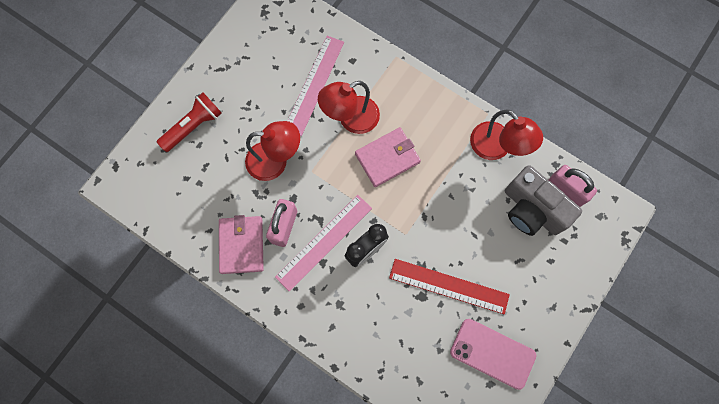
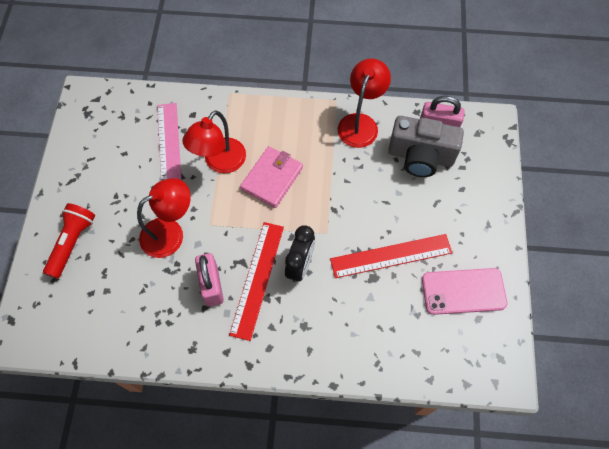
camera: 30 degrees left, 10 degrees down
pink wallet [219,215,264,274] -> none
pink ruler [275,195,372,292] -> red ruler [229,222,284,341]
red lamp [470,110,543,160] -> red lamp turned 90 degrees counterclockwise [338,59,391,148]

